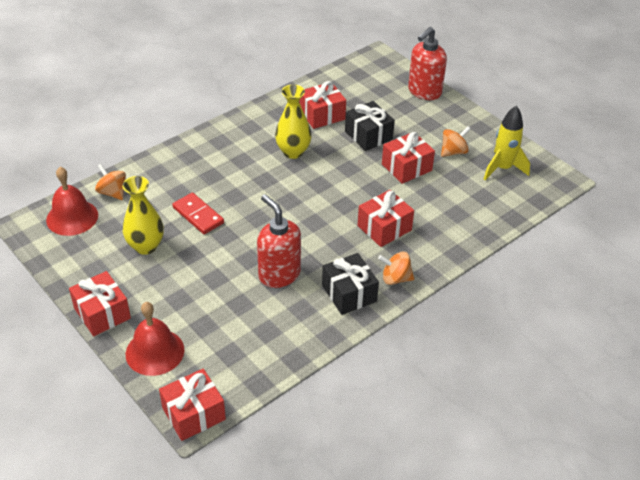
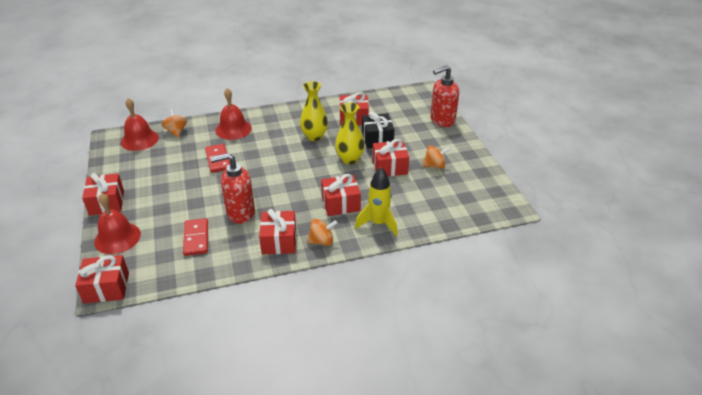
camera: 25 degrees right, 5 degrees down
yellow vase [122,176,164,255] -> yellow vase moved to [335,102,365,164]
red soap dispenser [257,194,301,288] -> red soap dispenser turned 90 degrees counterclockwise [210,153,255,224]
black gift [322,253,379,315] -> red gift [259,209,296,254]
orange spinning top [378,252,414,285] -> orange spinning top turned 135 degrees clockwise [307,219,337,246]
yellow rocket [484,106,530,180] -> yellow rocket moved to [355,167,398,236]
none -> red domino [183,218,208,256]
none -> red bell [215,88,252,140]

